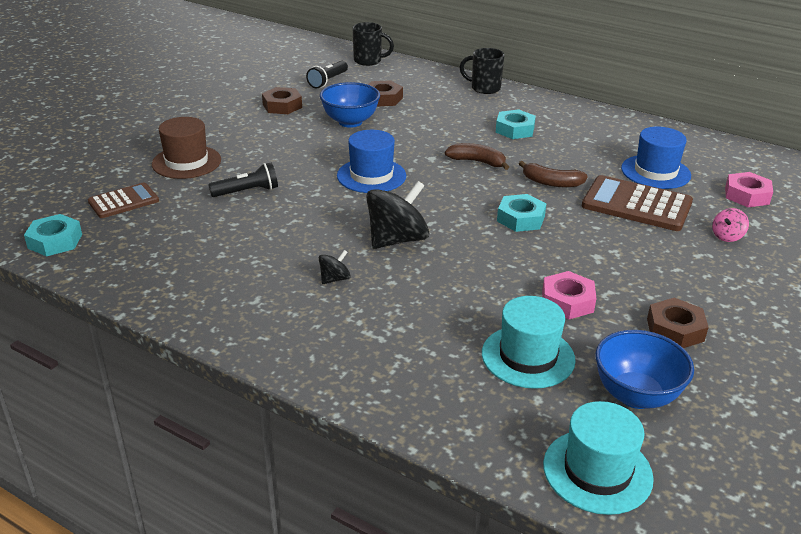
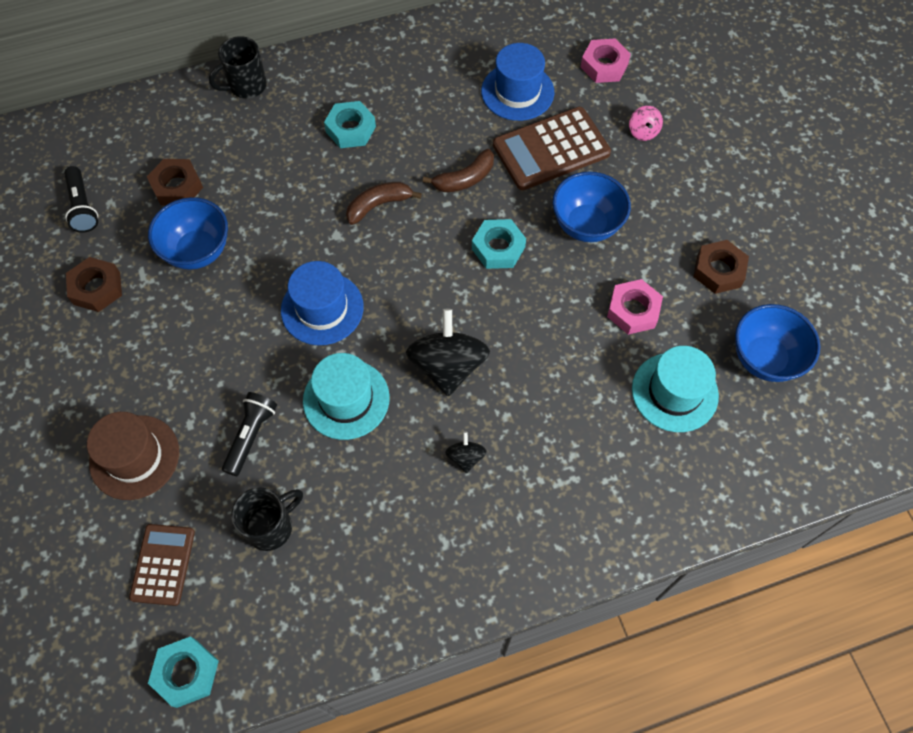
camera: 50 degrees left, 30 degrees up
black mug [353,22,394,66] -> black mug moved to [231,487,303,551]
turquoise hat [543,401,654,515] -> turquoise hat moved to [303,353,390,440]
none -> blue bowl [552,171,631,242]

